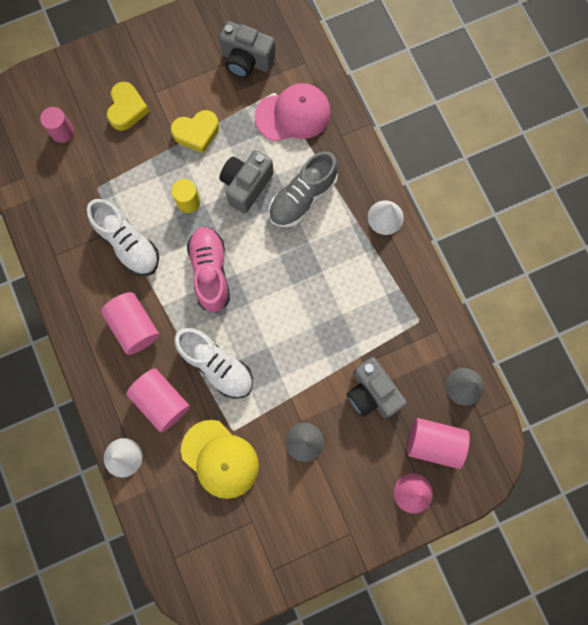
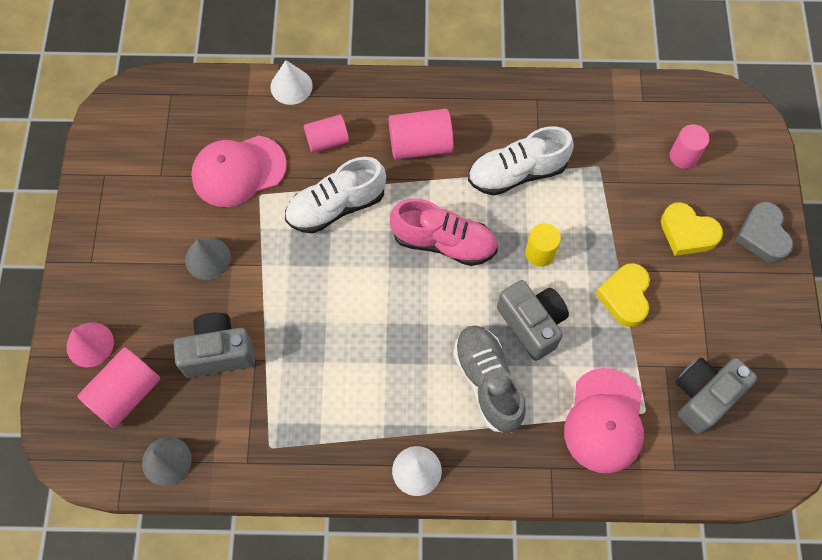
camera: 115 degrees right, 10 degrees down
pink cylinder [126,368,190,433] -> pink cylinder [304,115,349,153], size x0.66
yellow cap [181,420,259,499] -> pink cap [191,135,287,207]
none -> grey heart [735,202,793,263]

